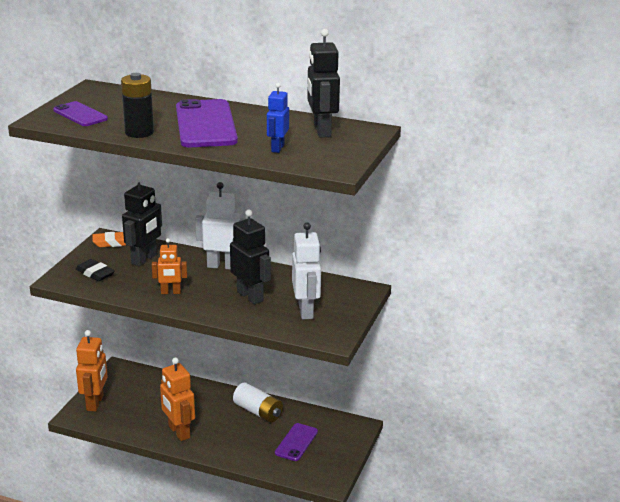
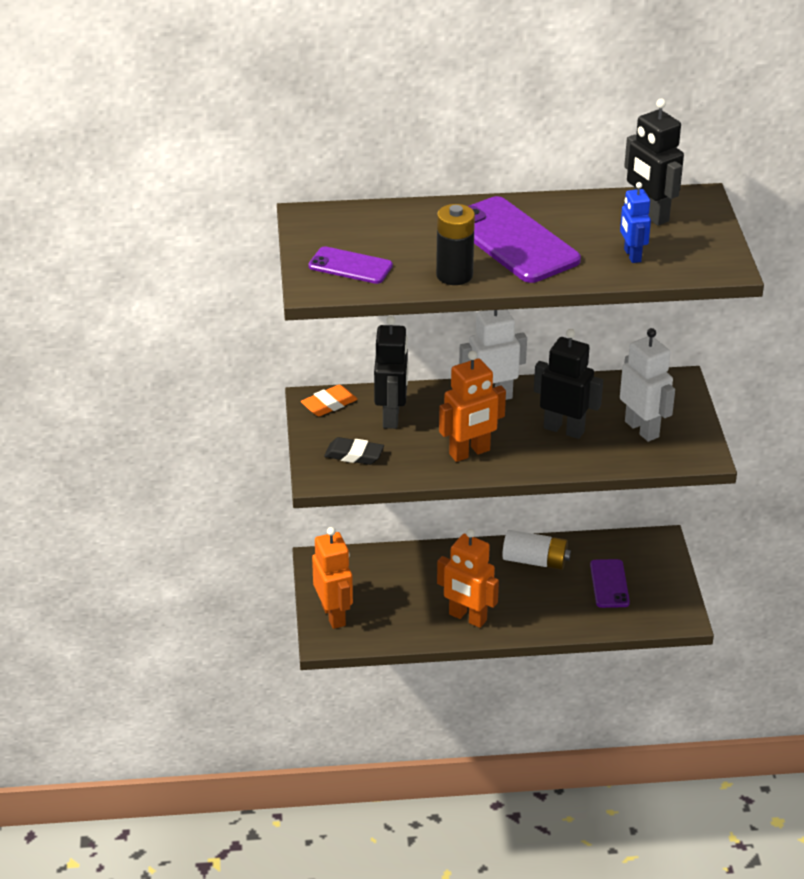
camera: 25 degrees left, 10 degrees up
orange robot [152,238,187,294] -> orange robot [439,351,506,462], size x1.58

